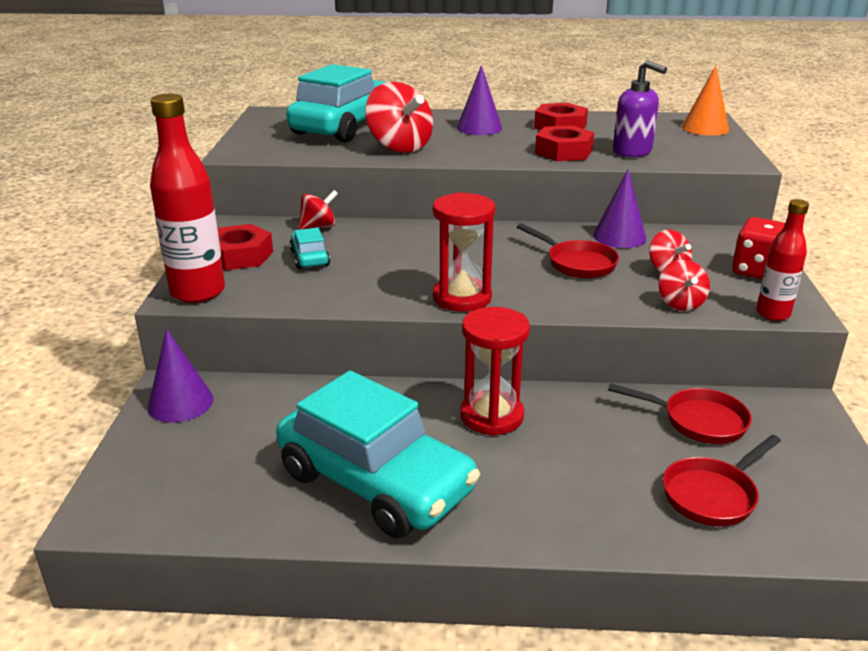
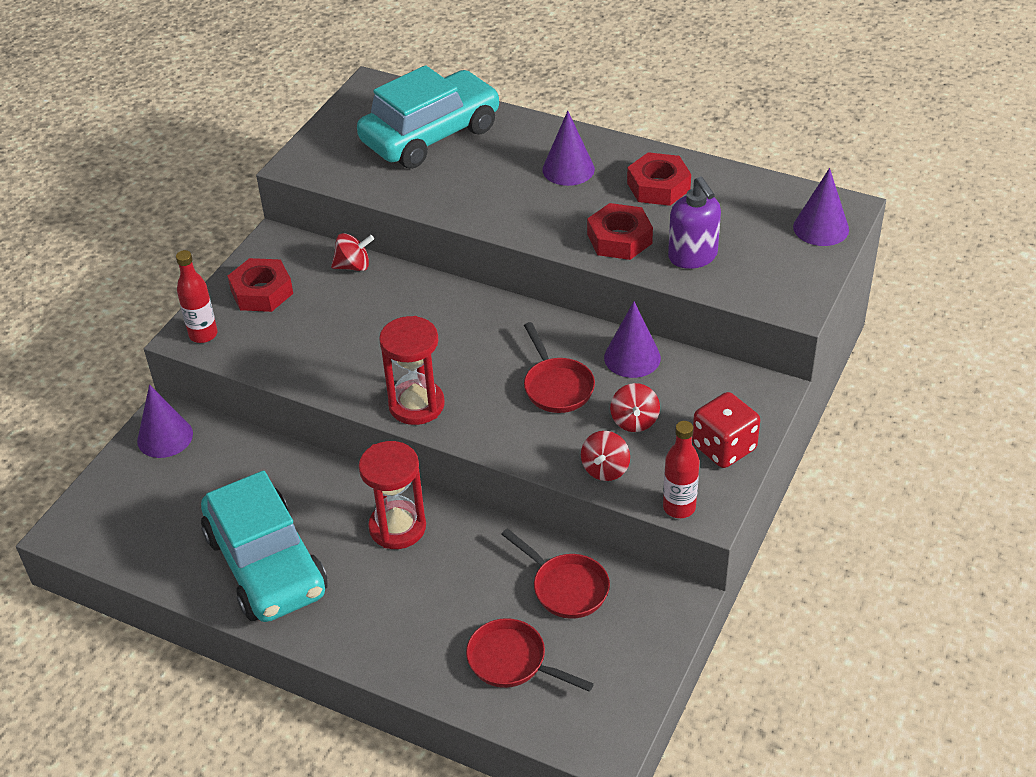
camera: 25 degrees right, 15 degrees up
red bottle [150,94,225,303] -> red bottle [176,250,218,343], size x0.59
turquoise car [289,228,330,269] -> none
red spinning top [365,82,433,153] -> none
red pan [663,435,781,526] -> red pan turned 45 degrees clockwise [466,618,594,692]
orange cone [682,66,729,136] -> purple cone [793,168,849,246]

